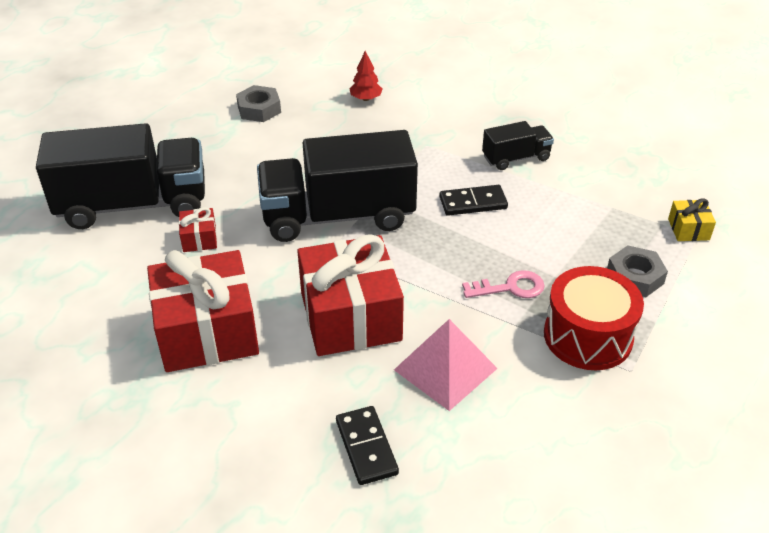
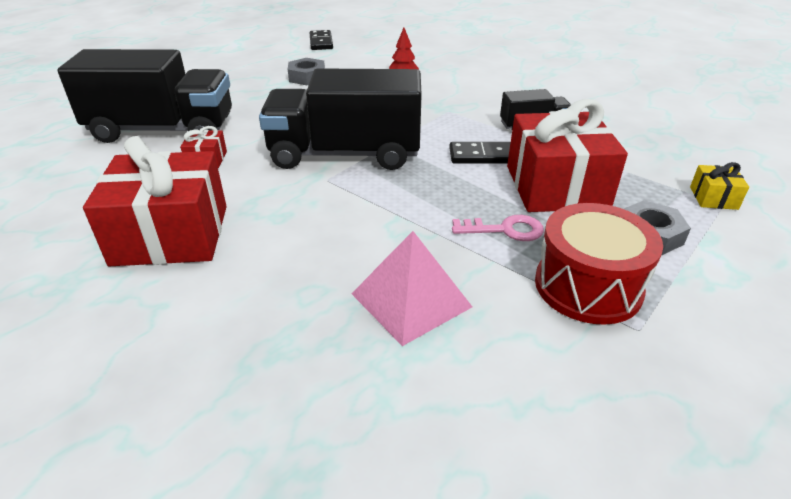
camera: 10 degrees right, 5 degrees down
red gift [297,234,404,356] -> red gift moved to [507,99,628,212]
black domino [336,406,399,485] -> black domino moved to [310,30,333,50]

